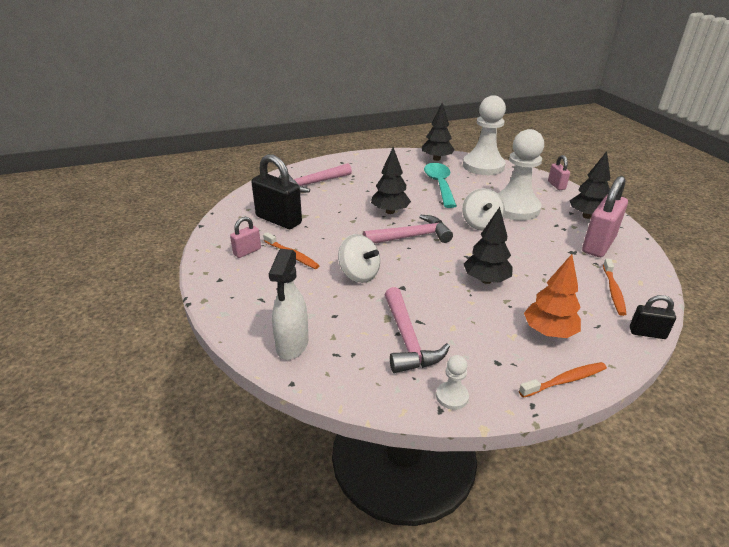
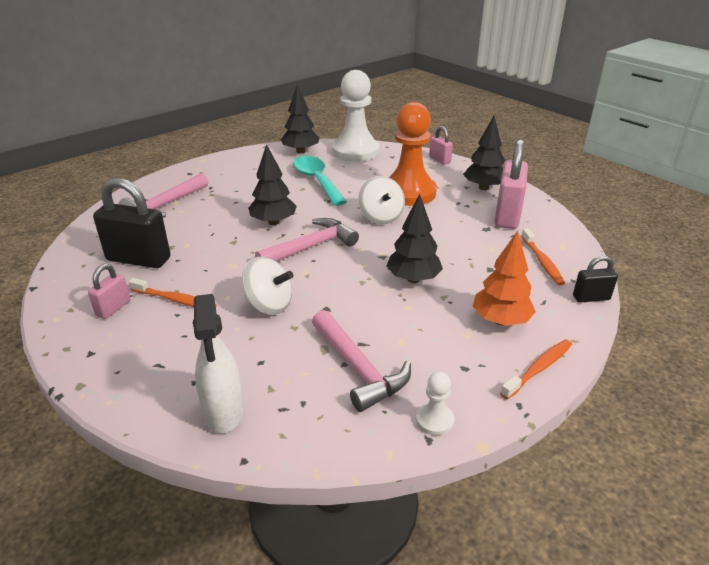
camera: 20 degrees left, 0 degrees up
white pawn [498,129,544,221] -> orange pawn [389,102,437,206]

